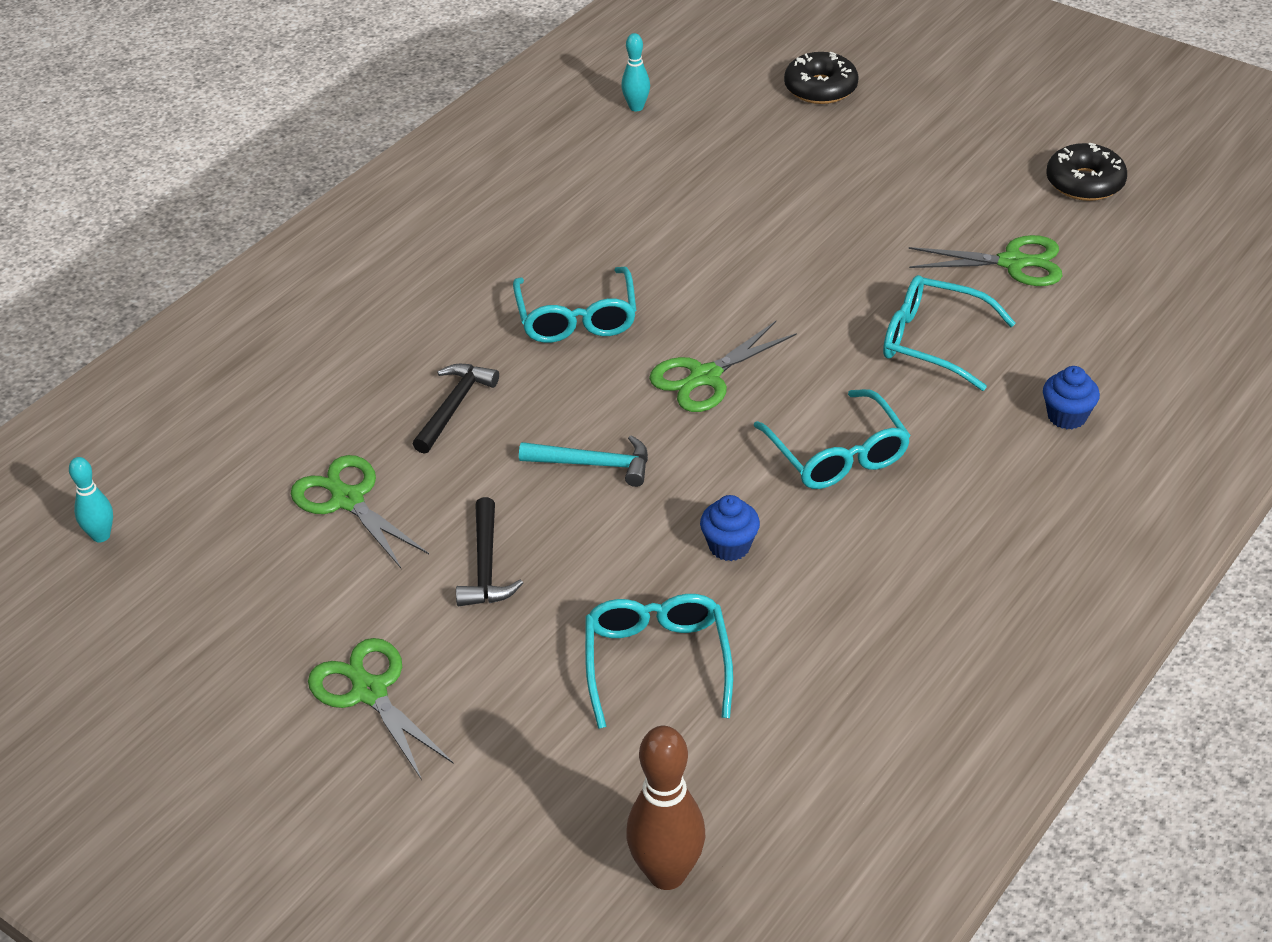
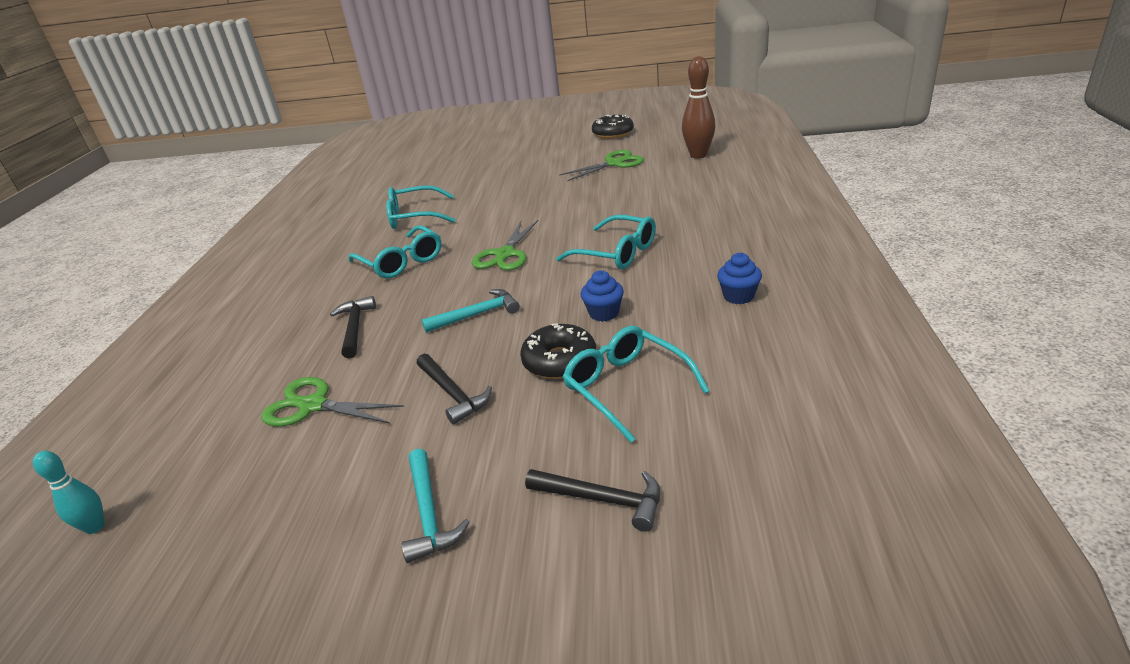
camera: 30 degrees left, 10 degrees down
green scissors [308,638,454,780] -> turquoise hammer [402,449,470,563]
turquoise bowling pin [621,33,650,111] -> none
brown bowling pin [626,726,705,890] -> brown bowling pin moved to [682,56,716,159]
black donut [784,52,859,104] -> black donut moved to [520,324,596,379]
turquoise glasses [883,275,1016,391] -> turquoise glasses moved to [386,186,455,229]
blue cupcake [1043,366,1100,429] -> blue cupcake moved to [717,252,762,304]
none -> black hammer [525,469,660,532]

